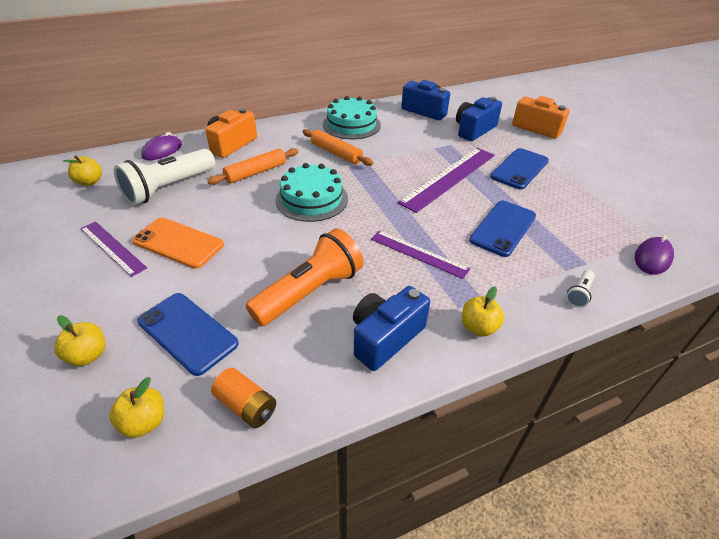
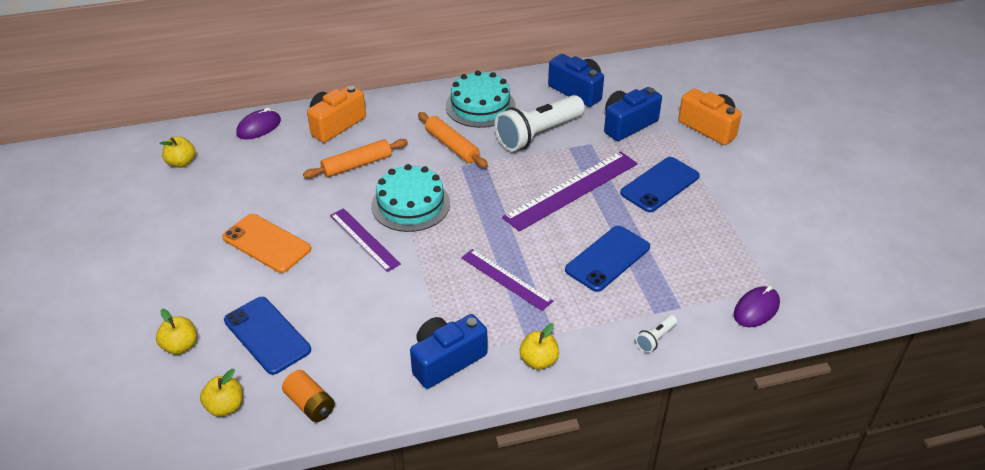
camera: 10 degrees right, 0 degrees up
purple ruler [80,221,147,277] -> purple ruler moved to [330,208,401,272]
white flashlight [114,149,215,205] -> white flashlight moved to [495,95,585,151]
orange flashlight [246,228,364,326] -> none

